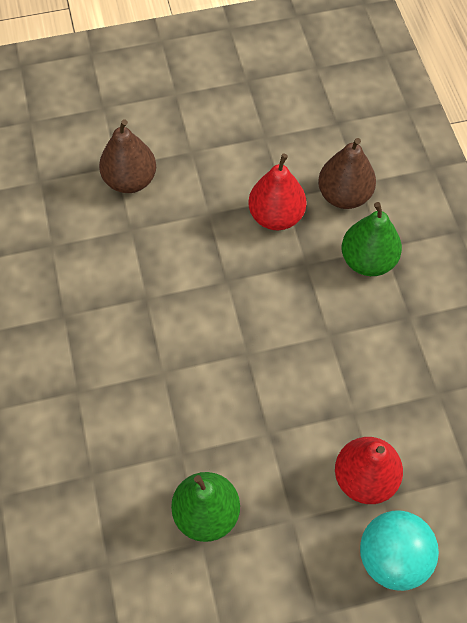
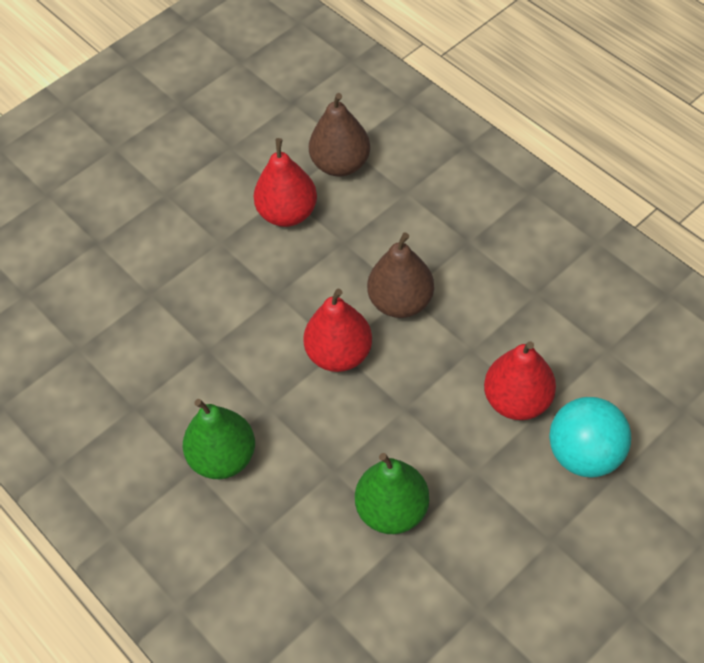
camera: 25 degrees left, 5 degrees down
brown pear [99,119,156,193] -> brown pear moved to [367,232,434,318]
green pear [342,202,402,276] -> green pear moved to [183,399,255,479]
none -> red pear [303,288,372,372]

